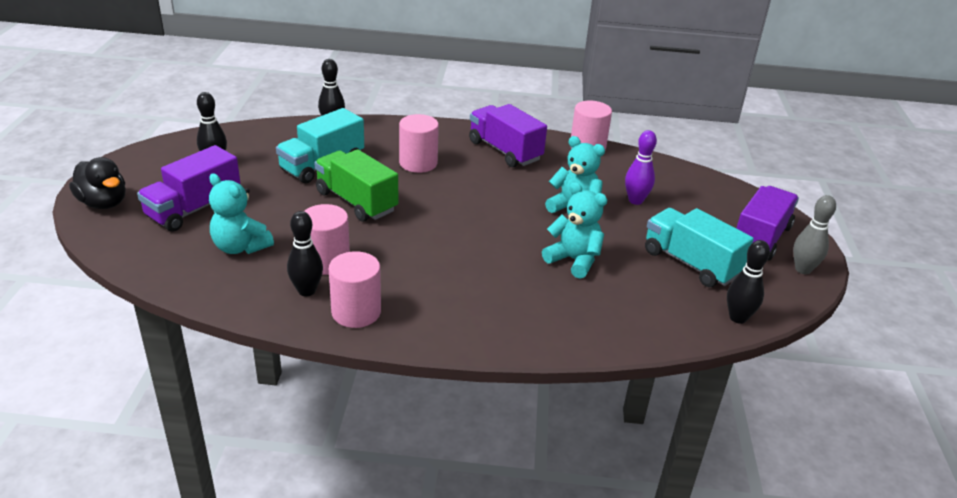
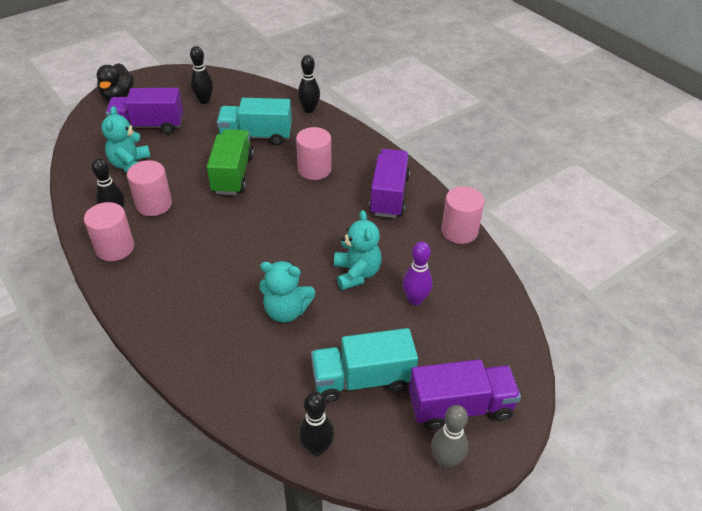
camera: 50 degrees right, 10 degrees up
turquoise teddy bear [542,182,607,279] -> turquoise teddy bear turned 105 degrees clockwise [259,261,315,322]
turquoise truck [645,208,754,287] -> turquoise truck turned 105 degrees counterclockwise [311,328,418,402]

